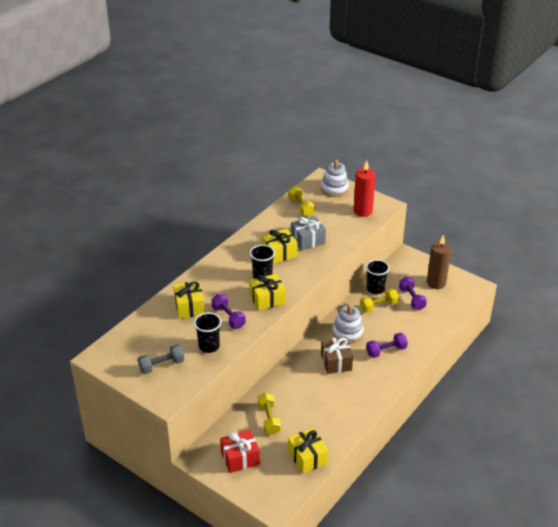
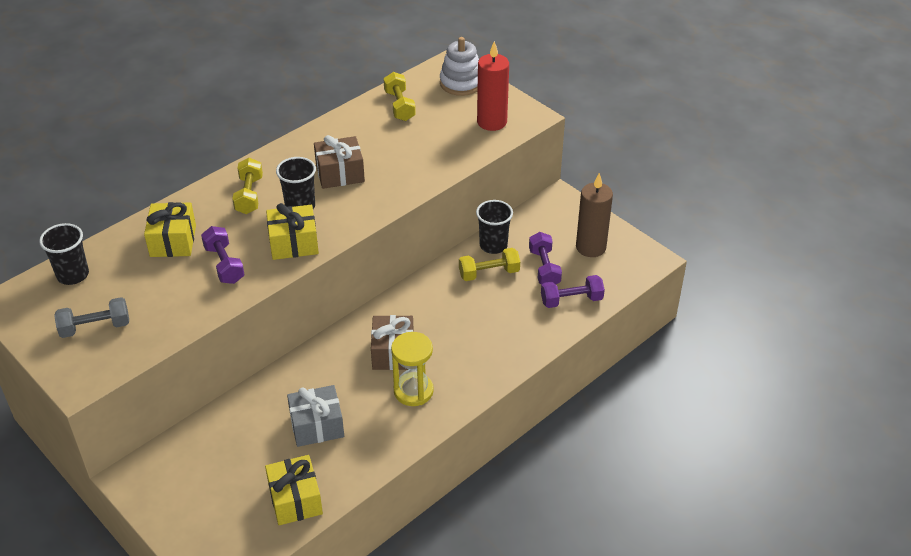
camera: 10 degrees right, 5 degrees up
black cup [194,313,221,353] -> black cup moved to [39,223,89,285]
red gift [220,430,260,473] -> none
yellow dumbbell [258,393,281,435] -> yellow dumbbell moved to [233,158,263,214]
yellow gift [262,229,298,264] -> brown gift [314,135,365,189]
grey gift [291,216,326,251] -> grey gift moved to [287,385,344,447]
white stacking toy [333,304,364,344] -> none
purple dumbbell [366,333,408,358] -> purple dumbbell moved to [541,275,605,308]
none -> yellow hourglass [391,332,434,406]

